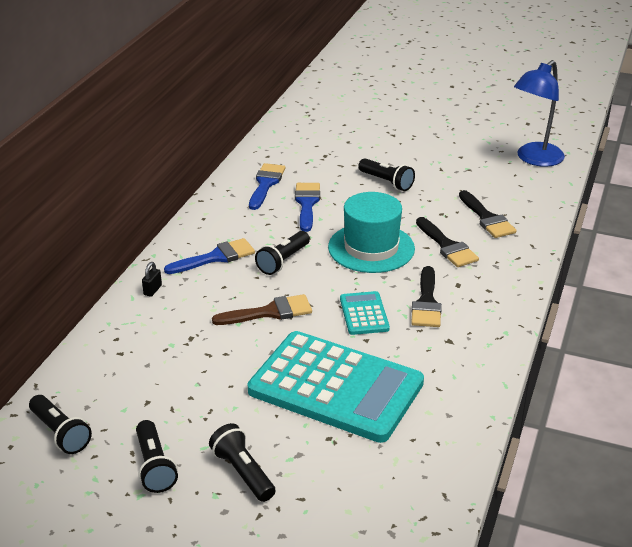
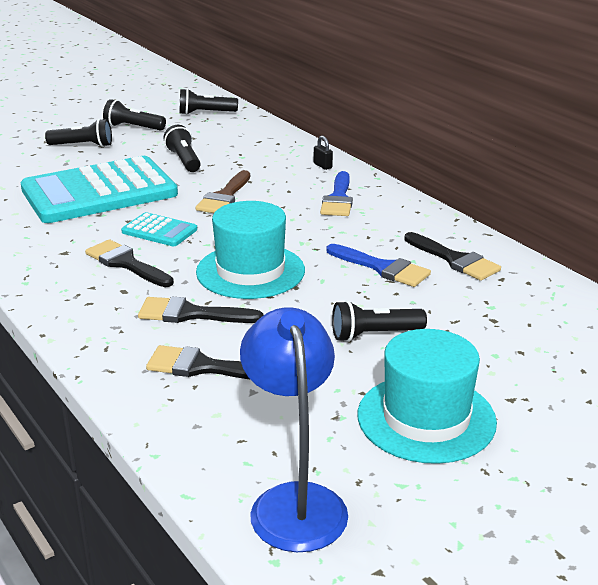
camera: 125 degrees right, 5 degrees down
blue brush [249,163,285,210] -> black brush [404,232,501,281]
black flashlight [255,231,310,275] -> black flashlight moved to [163,125,201,172]
none -> turquoise hat [358,329,497,464]

